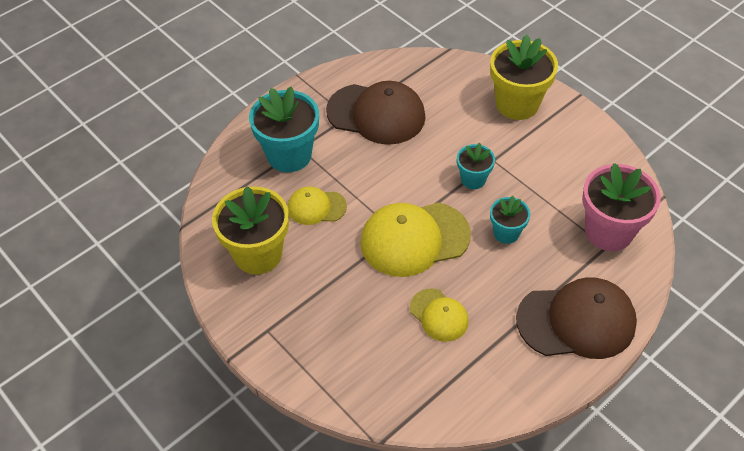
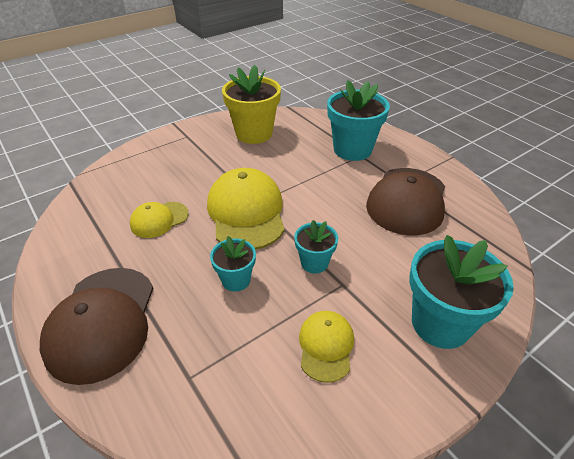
camera: 95 degrees right, 10 degrees down
yellow cap [288,187,347,225] -> yellow cap moved to [299,311,354,383]
yellow flower pot [490,35,558,120] -> turquoise flower pot [409,235,514,349]
pink flower pot [582,163,661,251] -> none

